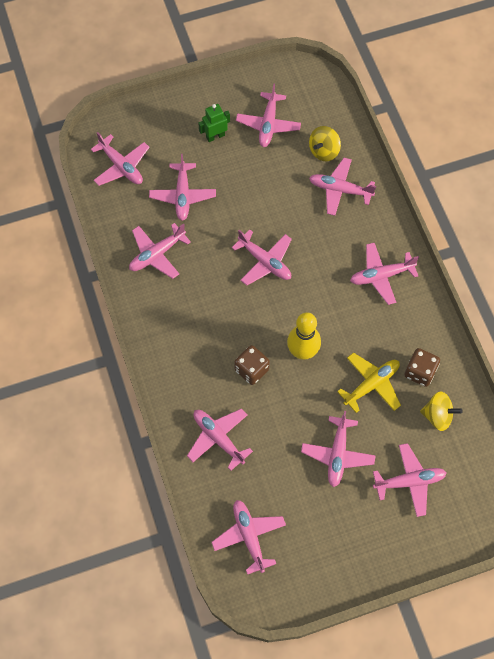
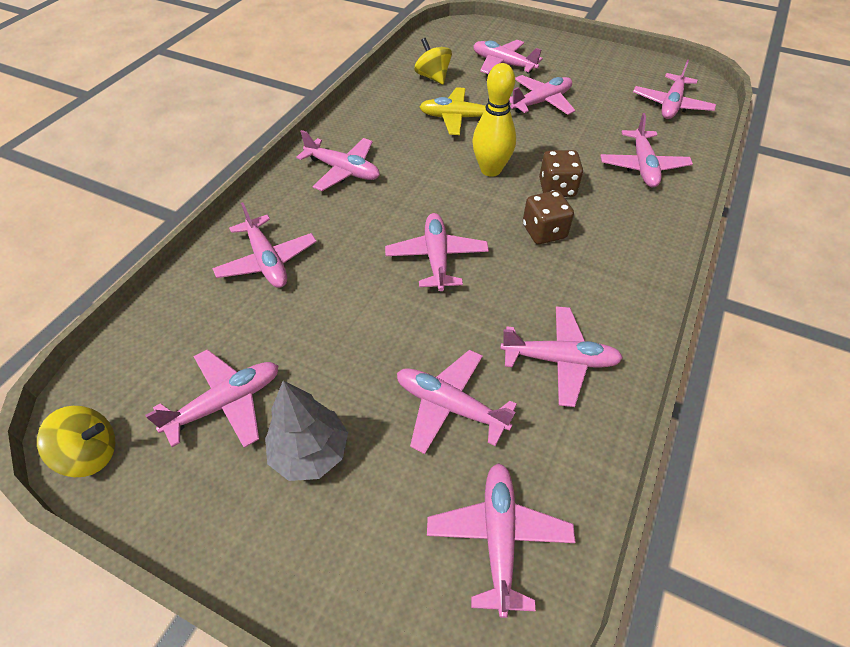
camera: 135 degrees left, 15 degrees down
pink plane [149,154,216,221] -> pink plane turned 105 degrees counterclockwise [397,350,517,454]
green robot [198,104,230,142] -> grey tree [265,380,348,481]
yellow spinning top [309,126,341,161] -> yellow spinning top moved to [37,406,115,477]
brown dice [404,348,440,387] -> brown dice moved to [523,190,574,244]

